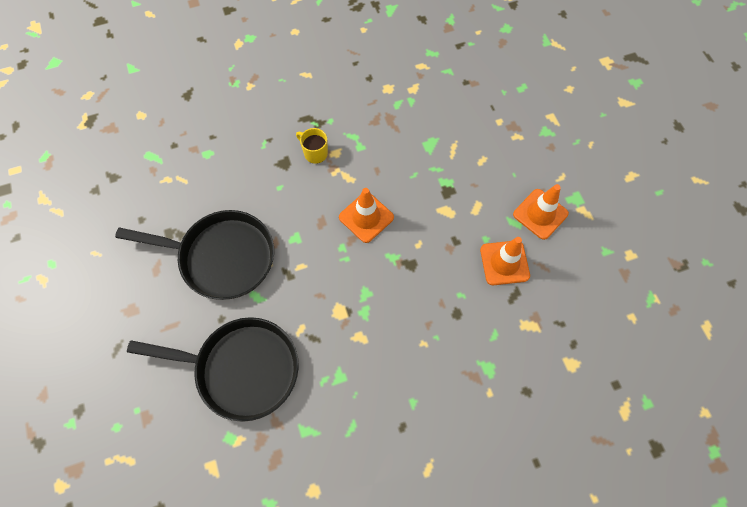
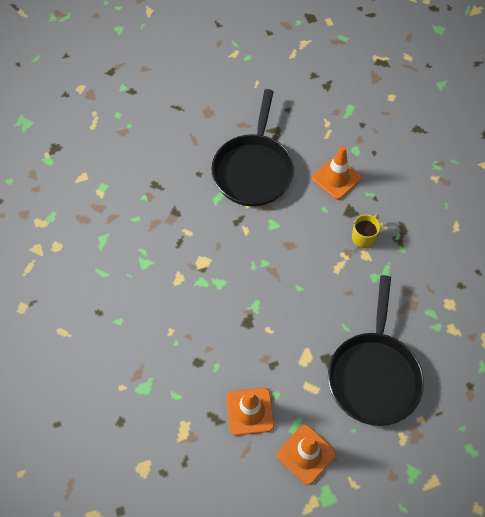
camera: 90 degrees right, 5 degrees down
black pan [127,317,299,422] -> black pan moved to [328,275,424,426]
orange traffic cone [339,188,394,243] -> orange traffic cone moved to [312,146,362,200]

